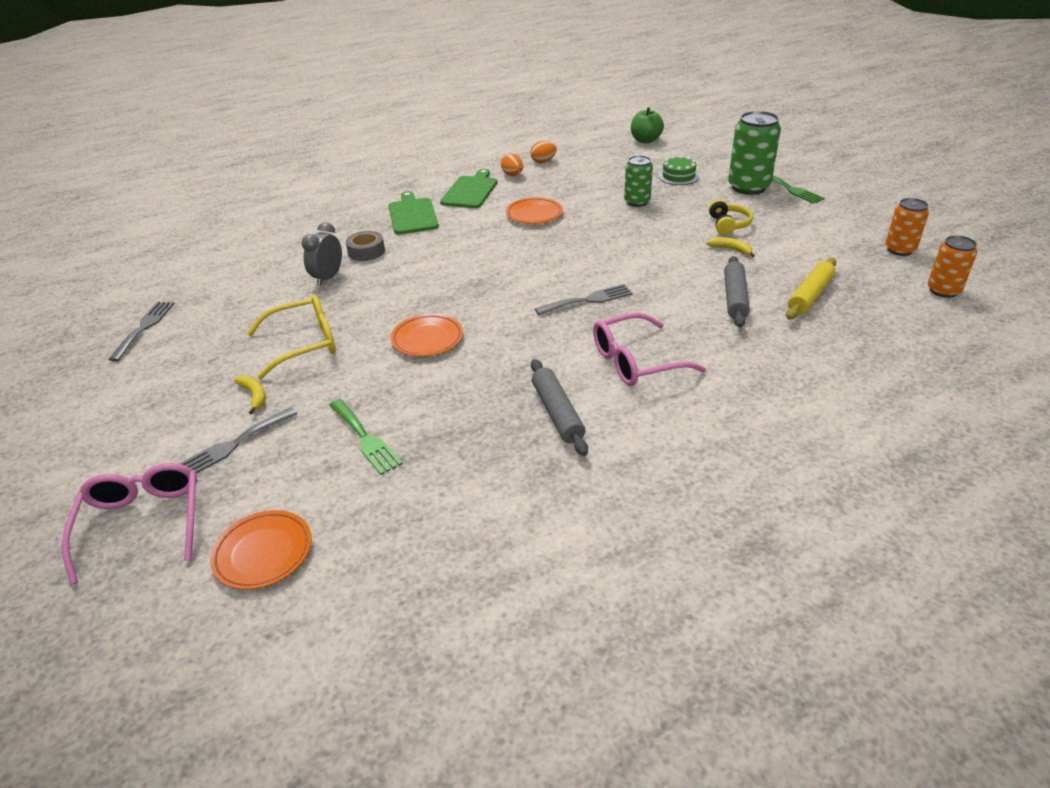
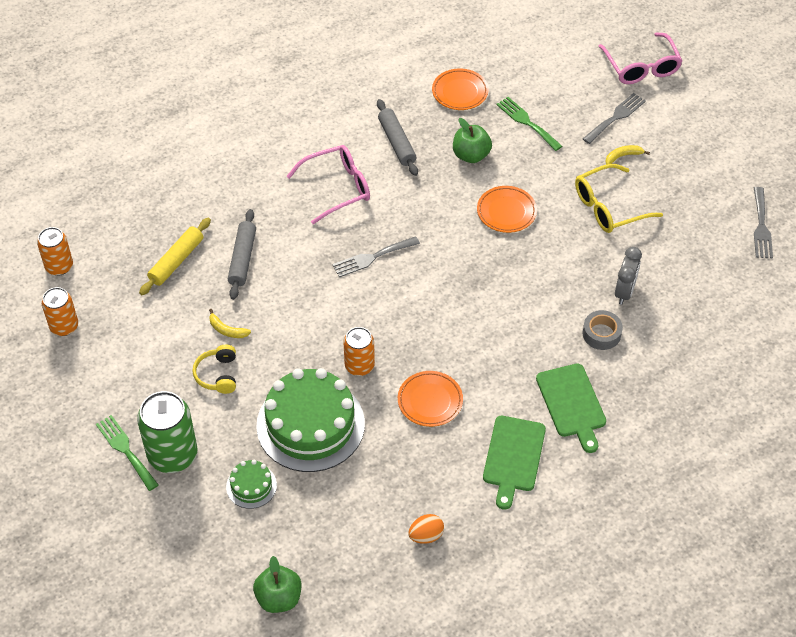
camera: 175 degrees right, 15 degrees up
orange plate [210,510,312,590] -> orange plate moved to [432,68,489,110]
yellow banana [234,376,266,414] -> yellow banana turned 105 degrees clockwise [605,145,650,164]
orange egg [501,154,523,176] -> none
green can [624,155,653,207] -> green cake [256,368,365,472]
none -> orange can [343,327,375,376]
none -> green apple [453,118,492,163]

